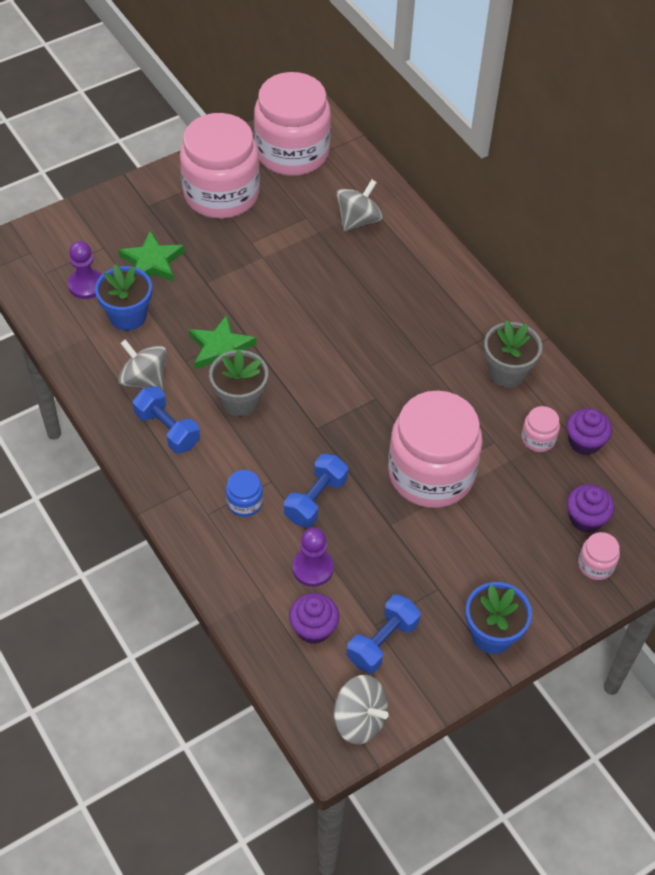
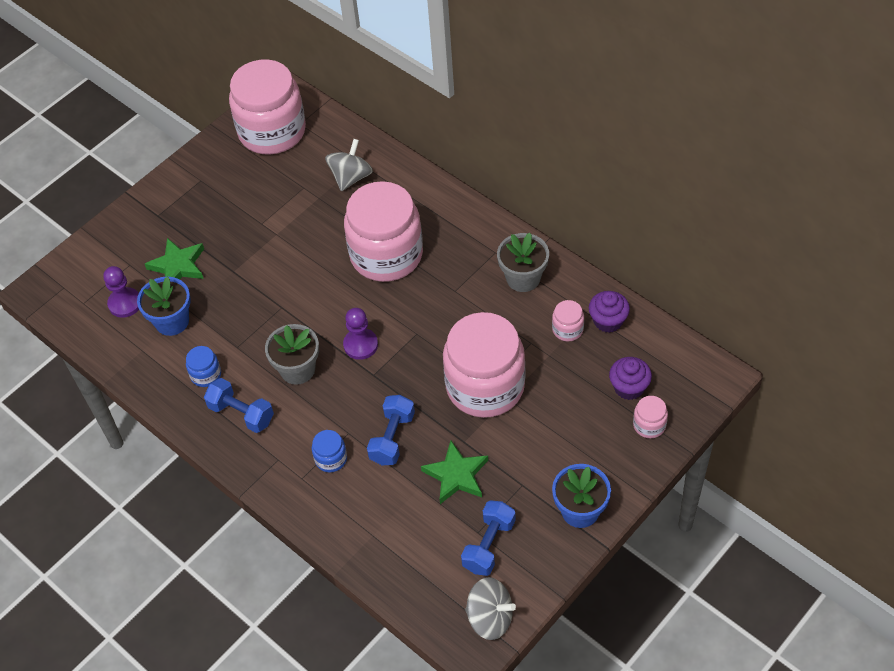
camera: 10 degrees left, 0 degrees up
grey spinning top [118,339,167,391] -> blue jar [186,346,221,387]
pink jar [180,113,260,219] -> pink jar moved to [344,181,423,282]
green star [189,315,256,369] -> green star moved to [421,440,488,504]
purple cupcake [289,593,339,644] -> none
purple pawn [292,528,334,587] -> purple pawn moved to [343,308,378,360]

